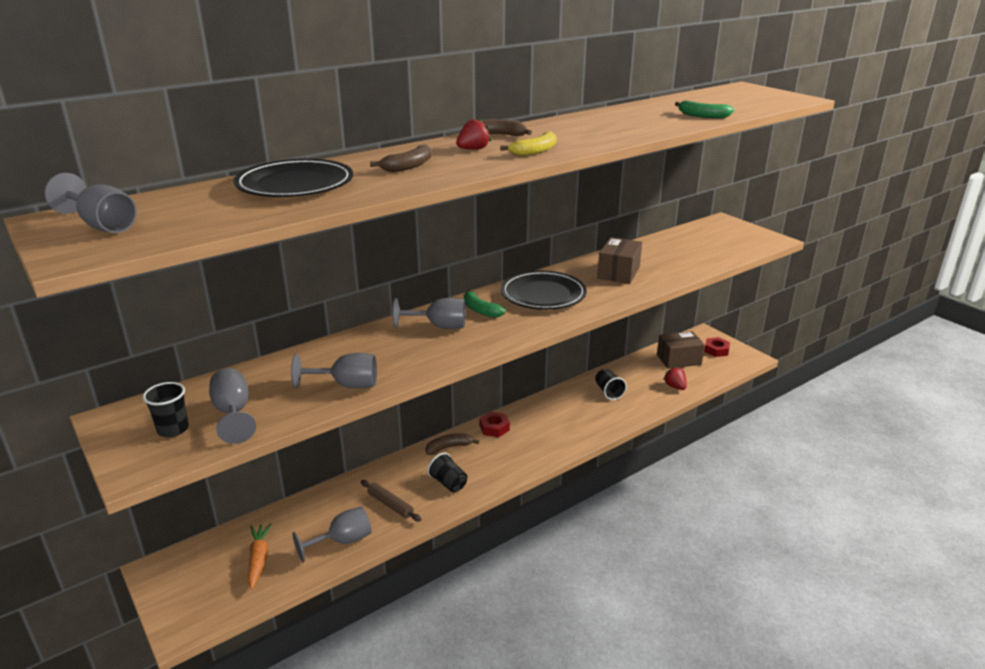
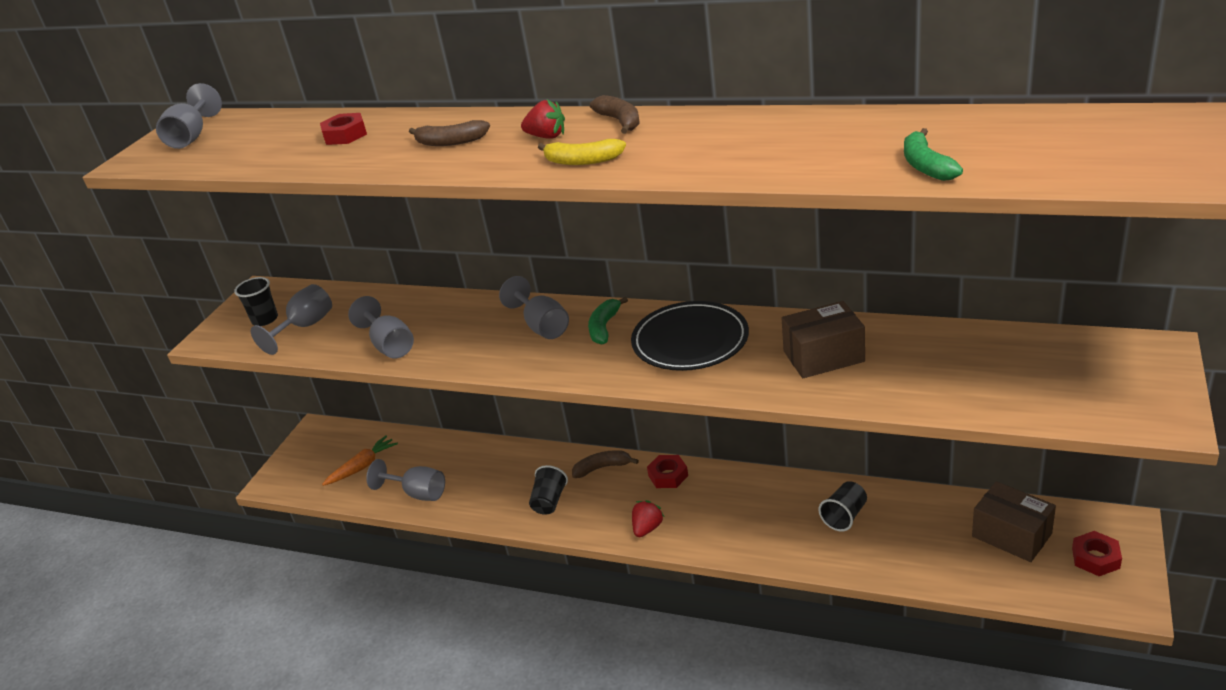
camera: 60 degrees right, 5 degrees up
black plate [234,159,353,197] -> red nut [320,113,367,145]
brown rolling pin [361,480,421,522] -> none
brown banana [426,433,479,455] -> brown banana turned 45 degrees counterclockwise [572,450,639,478]
red strawberry [663,366,687,390] -> red strawberry moved to [632,500,664,537]

